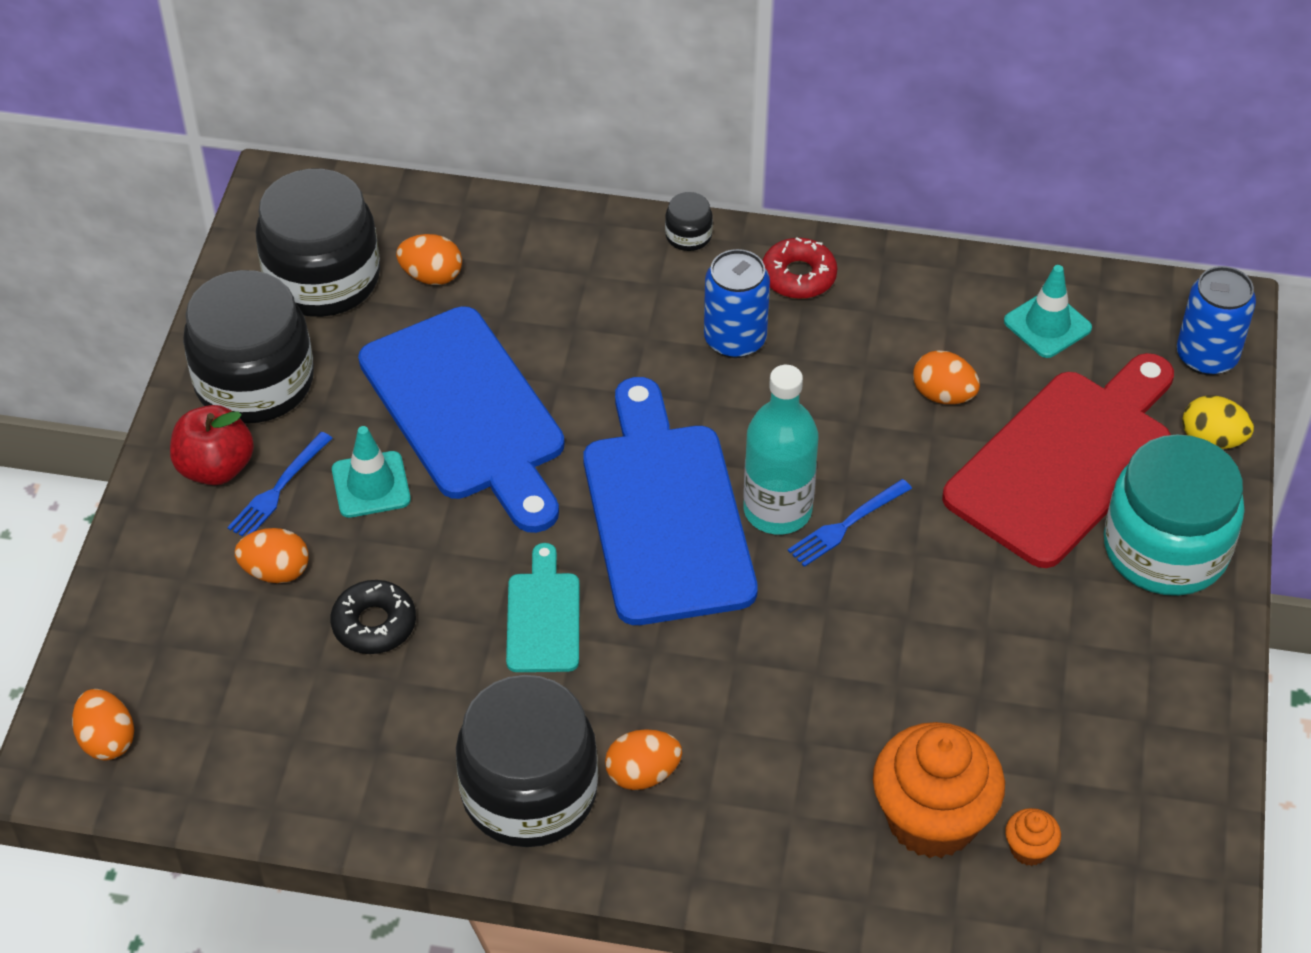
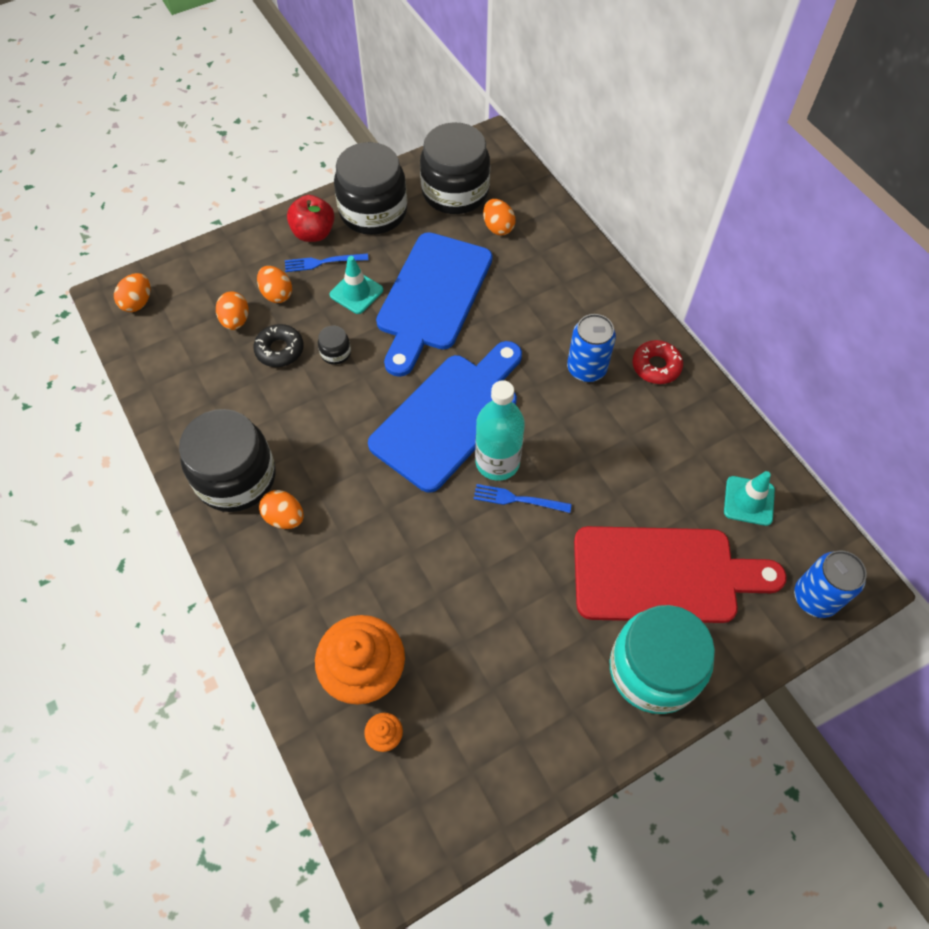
camera: 50 degrees right, 10 degrees up
turquoise cutting board [506,543,579,672] -> none
black jar [665,192,713,251] -> black jar moved to [318,326,351,365]
orange egg [913,350,980,404] -> orange egg moved to [216,292,249,330]
yellow egg [1182,395,1254,449] -> none

